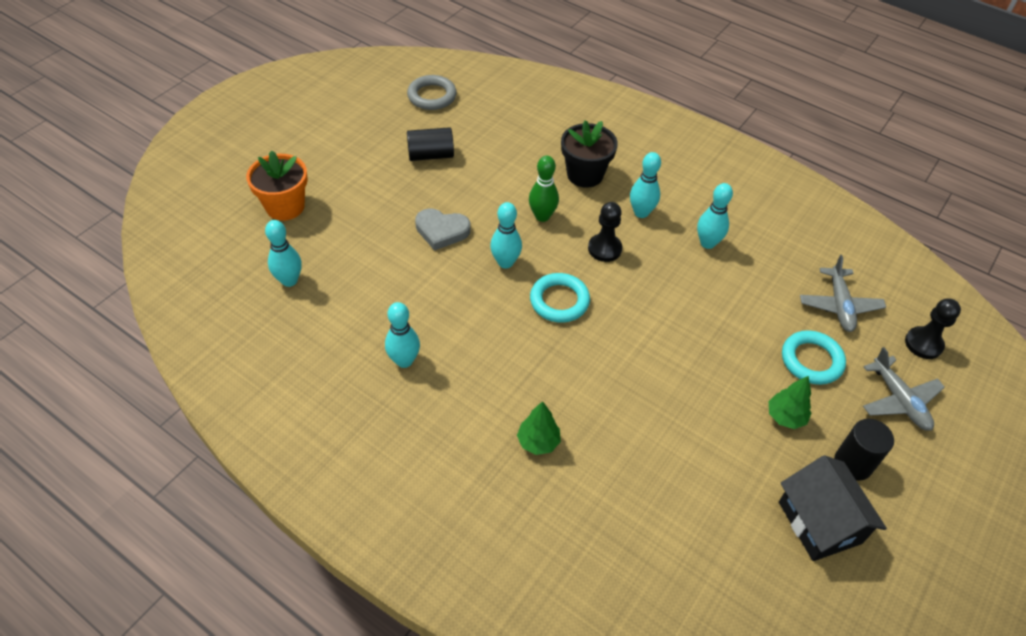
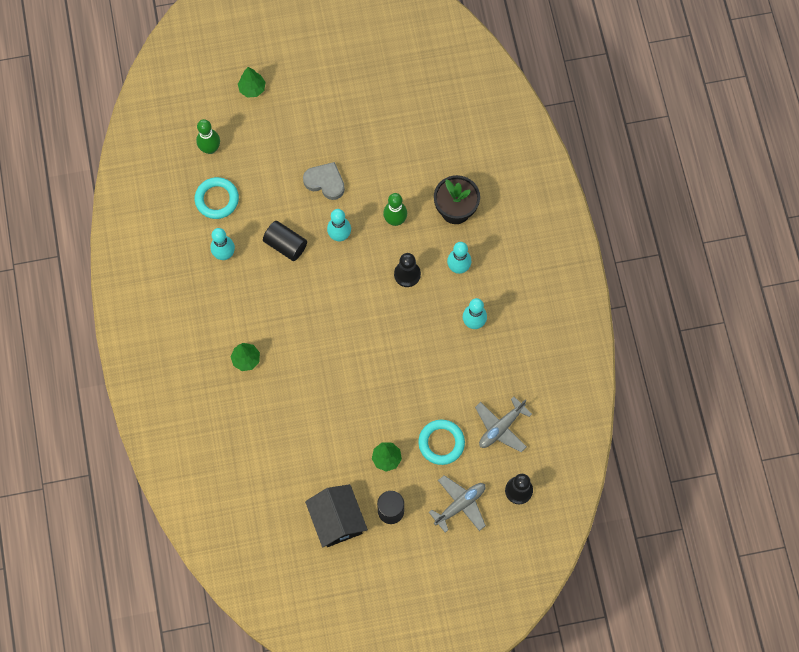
camera: 45 degrees right, 20 degrees up
orange flower pot [246,150,308,221] -> green tree [238,67,266,98]
turquoise bowling pin [265,220,302,287] -> green bowling pin [196,119,220,154]
grey ring [407,75,457,110] -> none
black cylinder [407,127,454,161] -> black cylinder moved to [263,221,307,261]
grey heart [415,209,471,251] -> grey heart turned 150 degrees clockwise [303,162,345,200]
turquoise ring [530,273,590,323] -> turquoise ring moved to [195,177,239,219]
black house [779,455,887,561] -> black house turned 45 degrees counterclockwise [305,484,368,547]
grey plane [863,347,945,431] -> grey plane turned 150 degrees counterclockwise [429,475,486,533]

